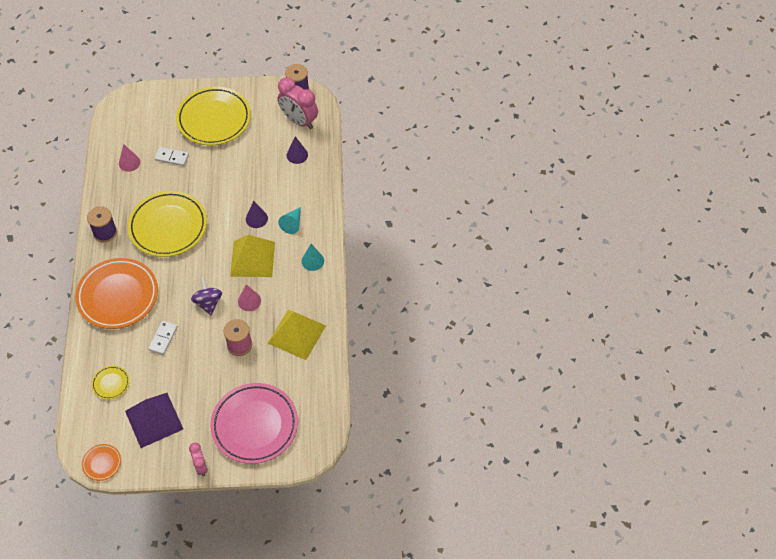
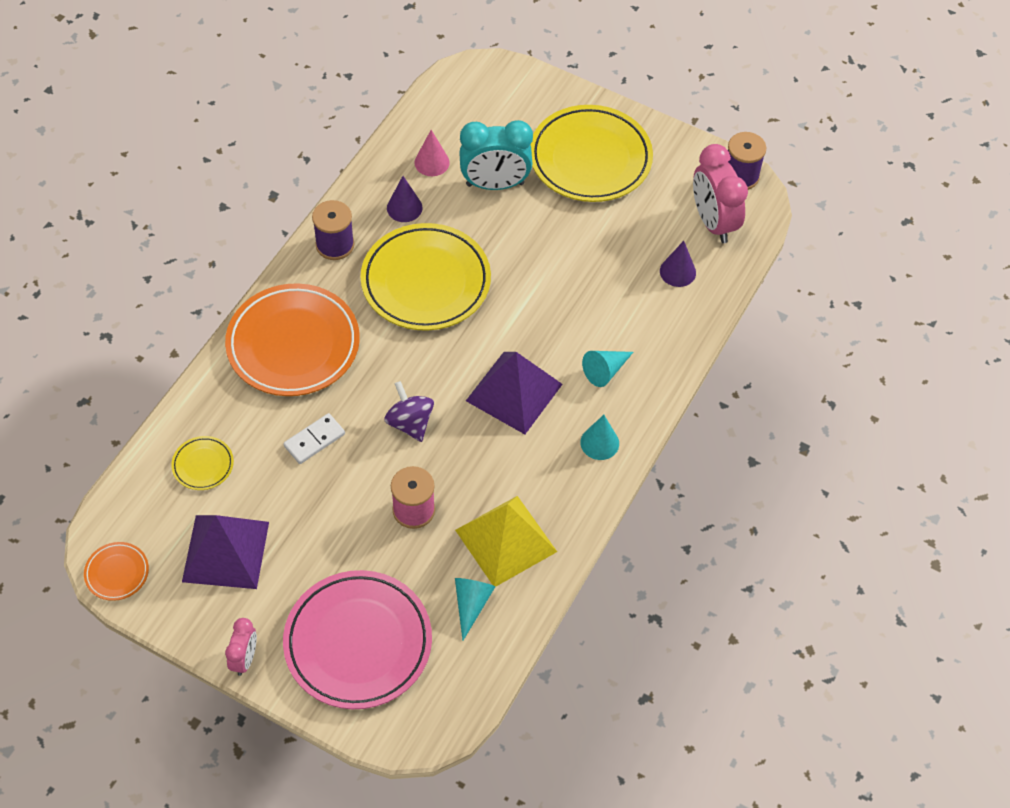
camera: 30 degrees right, 0 degrees up
white domino [154,147,189,166] -> turquoise clock [459,120,533,190]
purple spinning top [191,277,222,315] -> purple spinning top turned 45 degrees counterclockwise [384,381,434,442]
yellow pyramid [230,235,275,277] -> purple pyramid [466,352,563,434]
pink cone [238,284,261,311] -> none
purple cone [246,201,268,228] -> purple cone moved to [387,176,423,222]
none -> turquoise cone [455,578,495,641]

